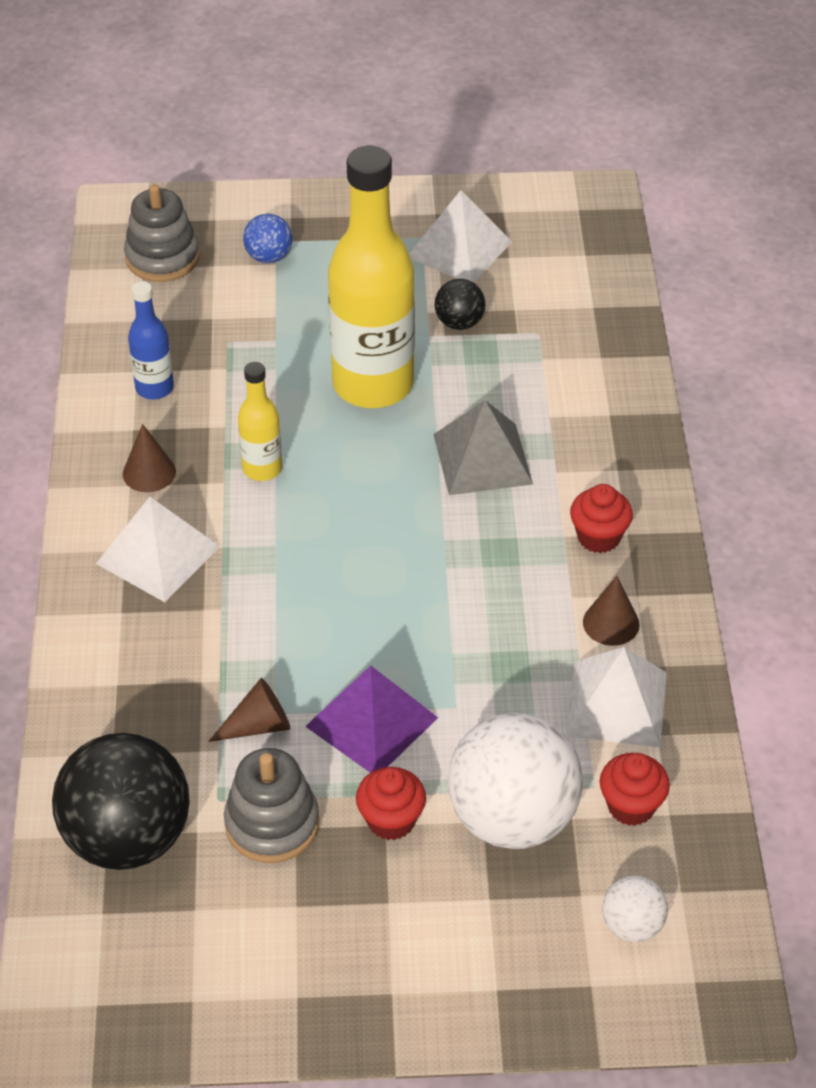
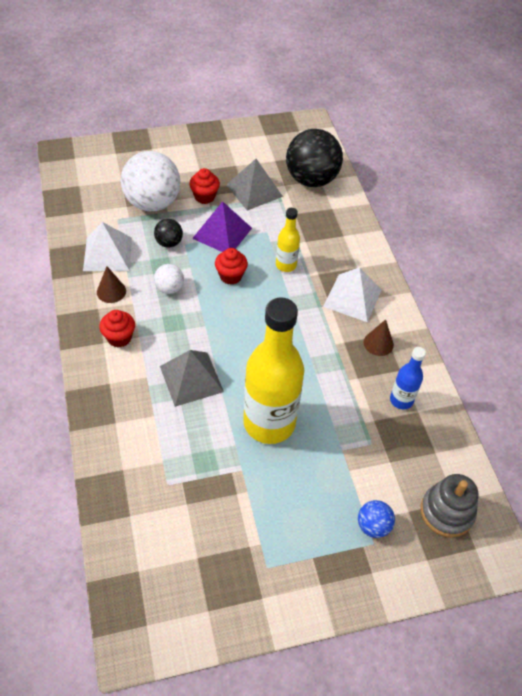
camera: 165 degrees right, 5 degrees up
brown cone [208,678,290,742] -> none
grey stacking toy [224,748,319,863] -> grey pyramid [226,159,283,211]
yellow bottle [238,362,282,481] -> yellow bottle moved to [276,208,300,272]
white pyramid [409,190,512,283] -> none
black ball [435,279,485,330] -> black ball moved to [154,219,183,248]
red cupcake [600,753,670,826] -> red cupcake moved to [215,248,248,285]
white ball [602,876,668,942] -> white ball moved to [154,264,184,294]

